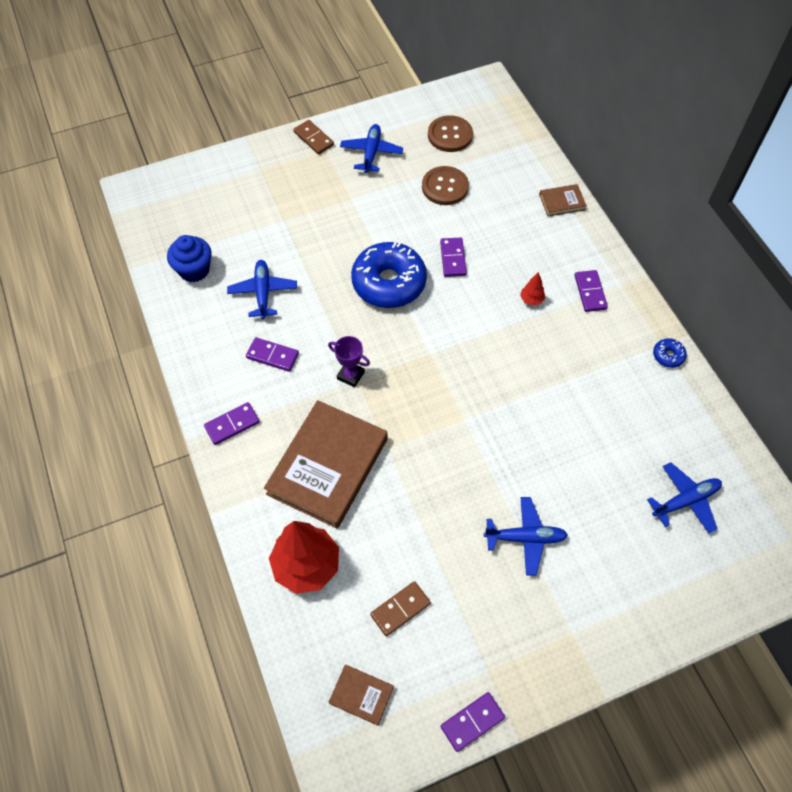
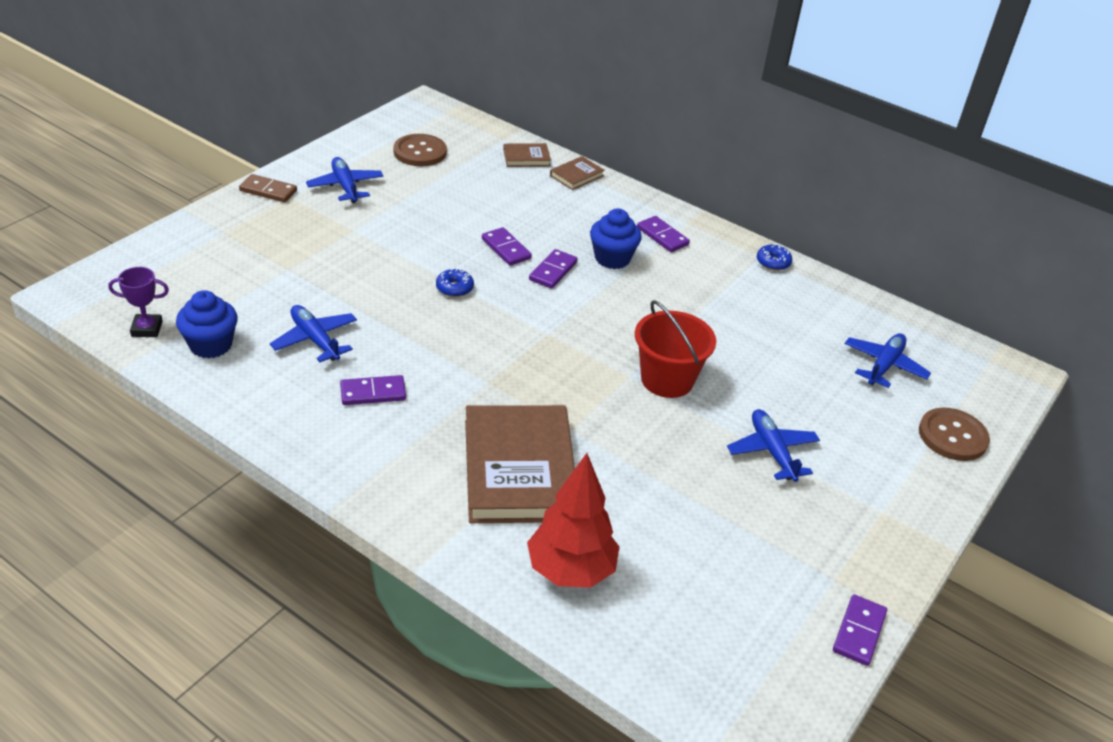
camera: 35 degrees left, 20 degrees down
purple domino [204,402,260,445] -> purple domino moved to [529,249,578,289]
purple trophy [328,336,370,387] -> purple trophy moved to [108,267,169,337]
brown book [329,665,394,726] -> brown book moved to [503,143,551,167]
blue donut [351,242,427,308] -> blue donut [436,268,474,297], size x0.41
brown domino [370,581,431,636] -> none
brown button [422,166,469,205] -> brown button moved to [919,408,990,461]
blue plane [484,497,568,575] -> blue plane turned 75 degrees counterclockwise [727,409,820,482]
red tree [520,272,545,306] -> blue cupcake [590,209,642,269]
none -> red bucket [635,300,716,398]

